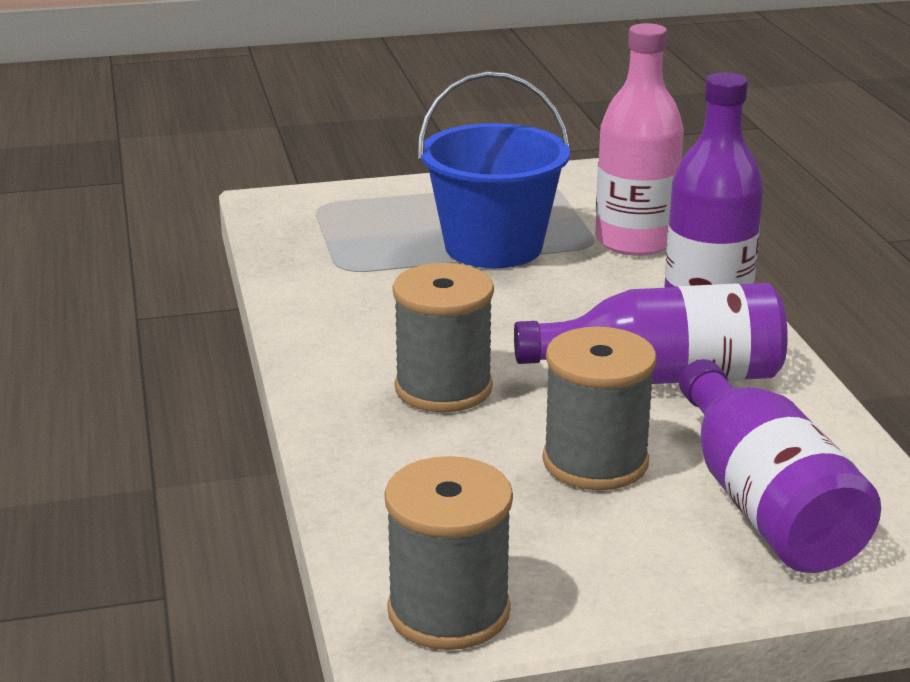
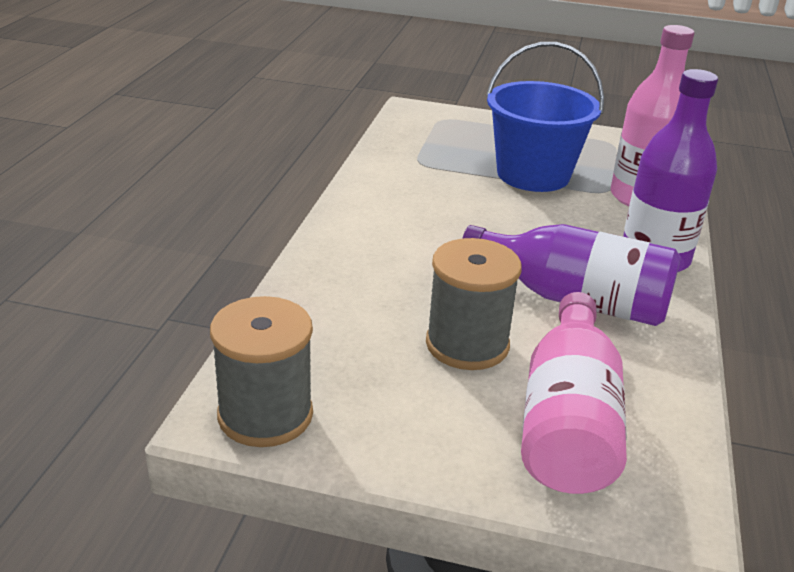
camera: 25 degrees right, 5 degrees up
grey spool [392,263,494,412] -> none
purple bottle [679,359,881,573] -> pink bottle [521,292,627,494]

